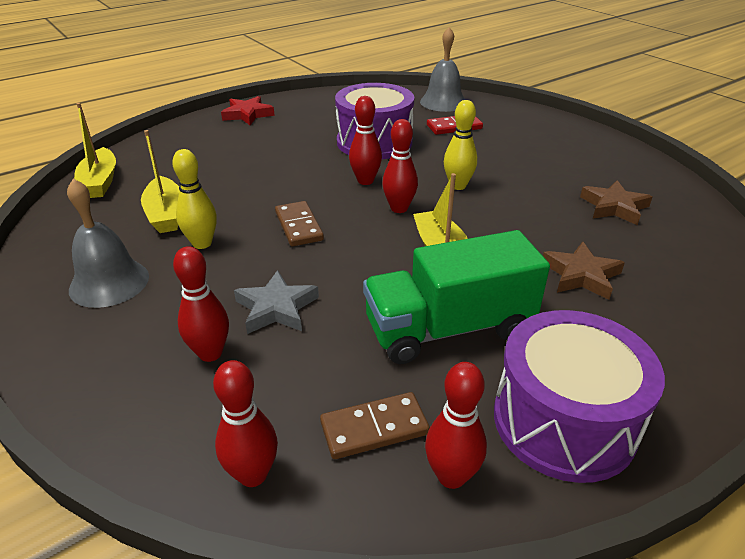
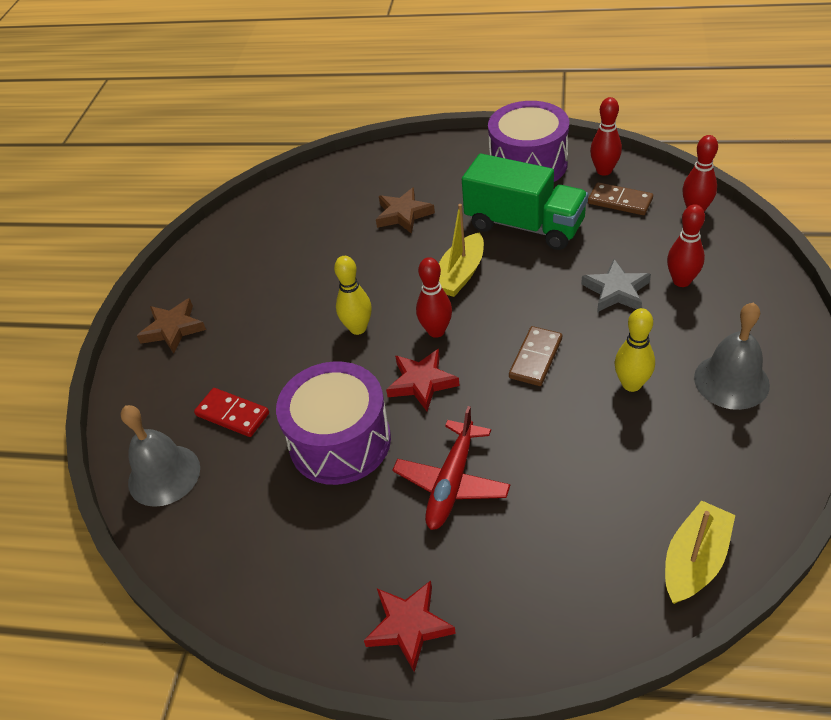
camera: 130 degrees left, 10 degrees up
yellow boat [141,130,180,233] -> none
red bowling pin [349,96,382,185] -> red star [386,349,460,411]
brown star [580,180,652,225] -> brown star moved to [137,298,206,354]
none -> red plane [392,406,510,530]

